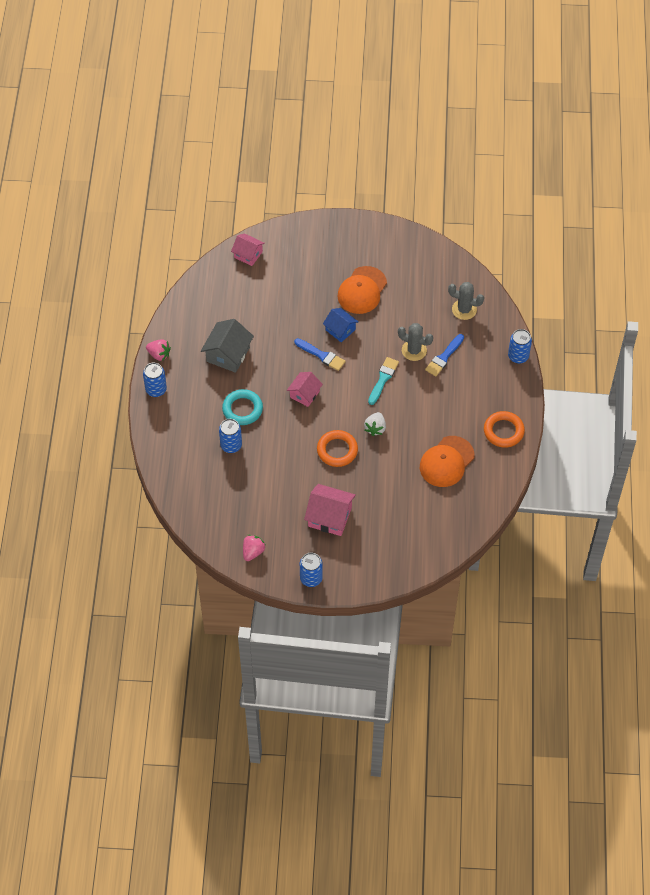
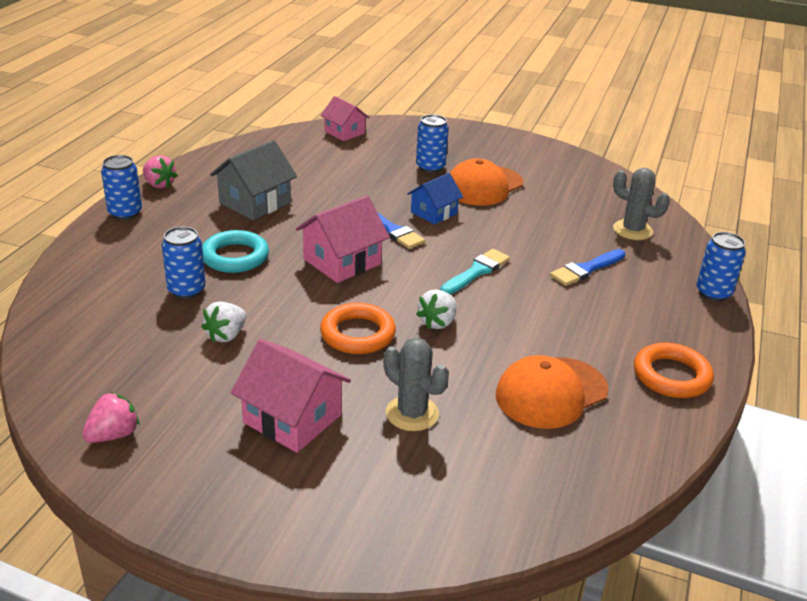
camera: 15 degrees right, 25 degrees down
pink house [287,372,323,407] -> pink house [296,196,390,283], size x1.53
blue can [300,553,323,587] -> blue can moved to [416,114,449,173]
blue house [323,308,358,342] -> blue house turned 75 degrees clockwise [407,173,463,225]
grey cactus [398,323,433,361] -> grey cactus moved to [383,338,449,431]
none -> white strawberry [201,301,246,343]

